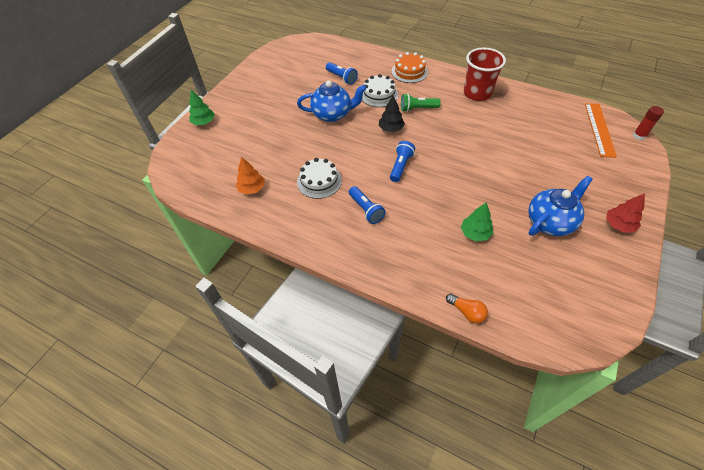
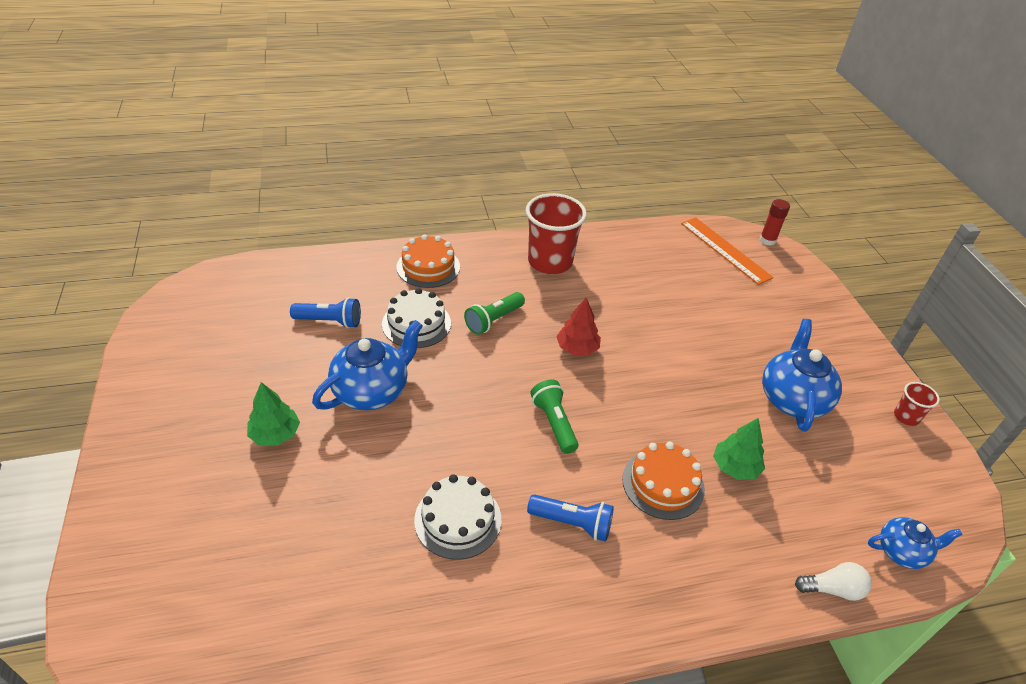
camera: 45 degrees left, 10 degrees down
green tree [189,90,215,125] -> green tree moved to [247,382,300,446]
orange tree [236,157,265,195] -> none
black tree [379,96,405,132] -> none
blue flashlight [390,141,415,182] -> green flashlight [530,379,579,454]
orange light bulb [446,293,488,324] -> white light bulb [795,562,872,601]
red tree [606,193,645,233] -> red tree moved to [556,298,601,355]
none -> orange cake [622,442,705,520]
none -> blue teapot [868,517,963,569]
none -> red cup [894,382,940,426]

